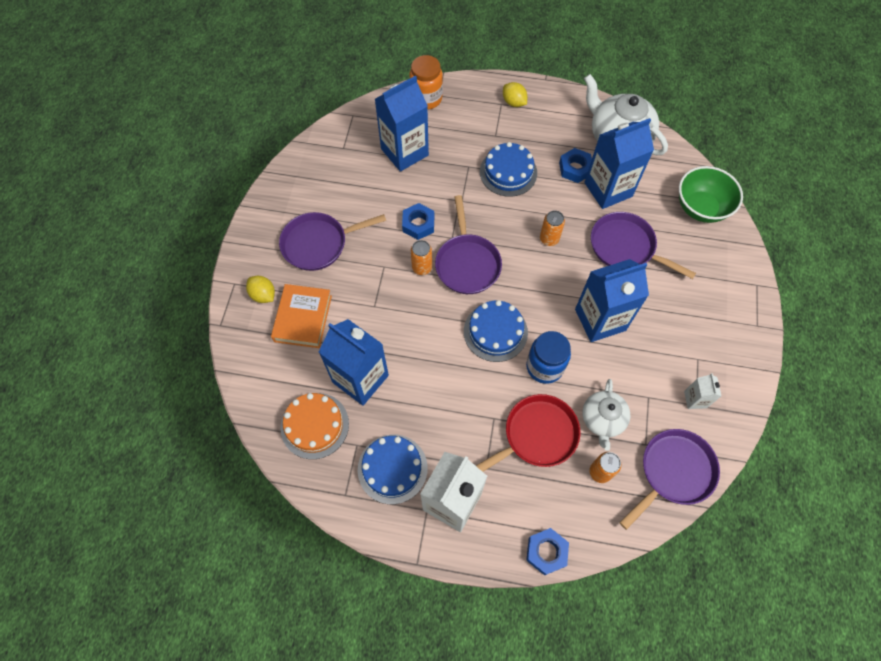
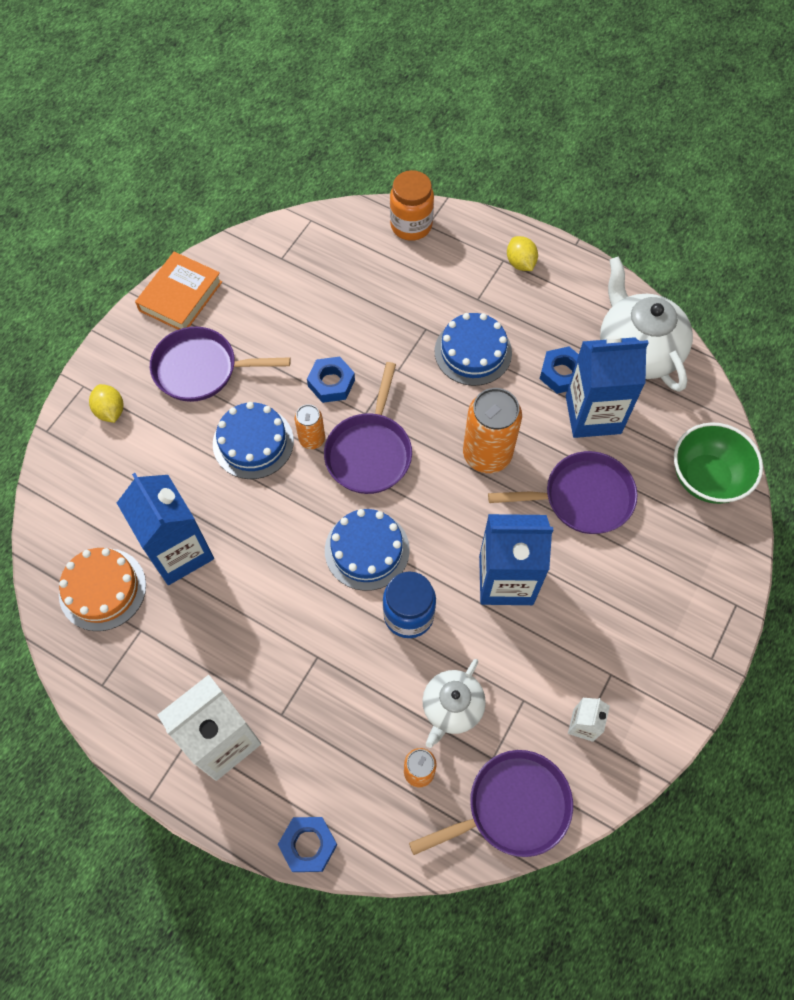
camera: 20 degrees right, 0 degrees up
orange book [271,284,332,348] -> orange book moved to [135,252,222,330]
blue cake [358,435,428,504] -> blue cake moved to [213,402,294,479]
blue carton [375,76,429,172] -> none
red pan [476,394,580,472] -> none
orange can [540,210,565,246] -> orange can [463,388,522,473], size x1.86
purple pan [591,212,696,279] -> purple pan turned 120 degrees clockwise [488,451,637,534]

